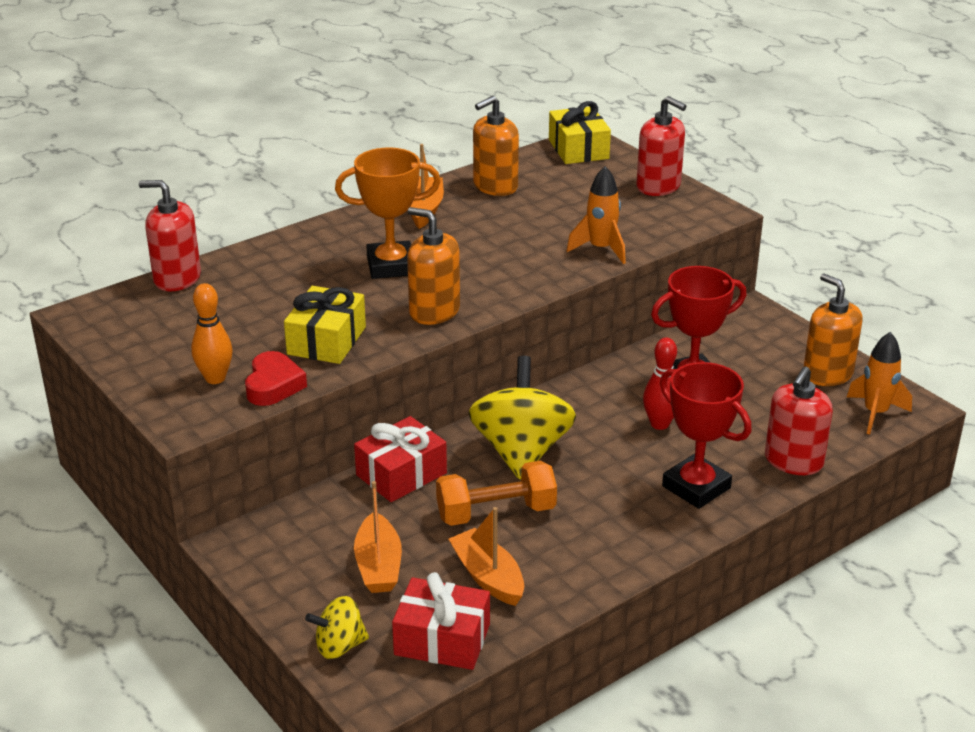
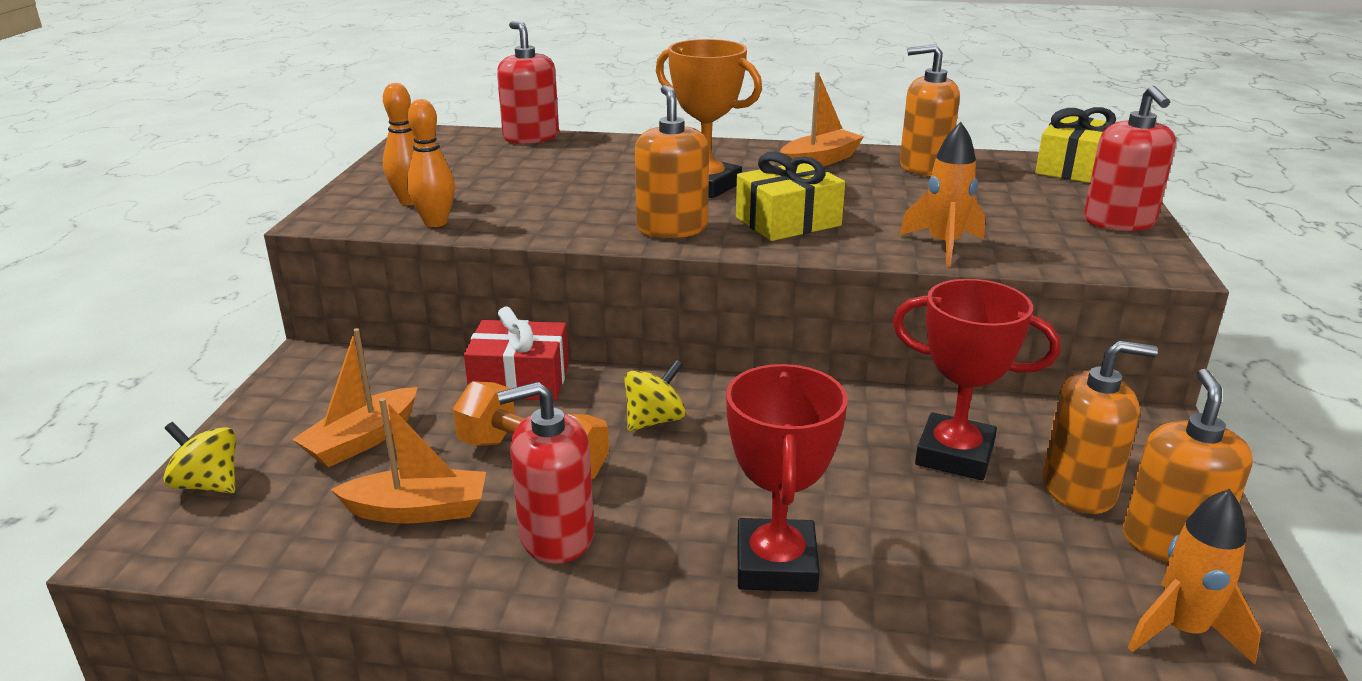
camera: 45 degrees right, 5 degrees down
red heart [245,351,307,406] -> orange bowling pin [407,99,455,227]
yellow gift [284,286,366,364] -> yellow gift moved to [736,152,845,241]
red gift [392,572,490,670] -> none
orange boat [449,507,524,606] -> orange boat turned 75 degrees clockwise [331,398,486,524]
yellow spinning top [468,356,576,479] -> yellow spinning top [624,360,685,431], size x0.51
red bowling pin [643,337,677,430] -> none
red soap dispenser [765,367,833,475] -> red soap dispenser moved to [497,382,594,564]
none -> orange soap dispenser [1042,340,1158,514]

